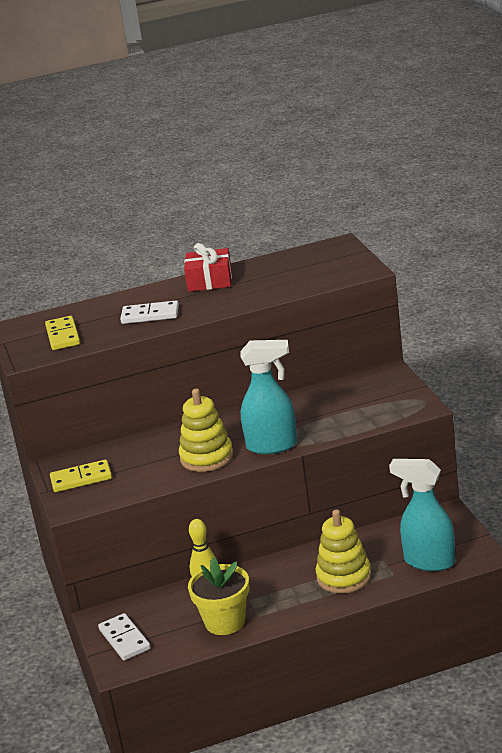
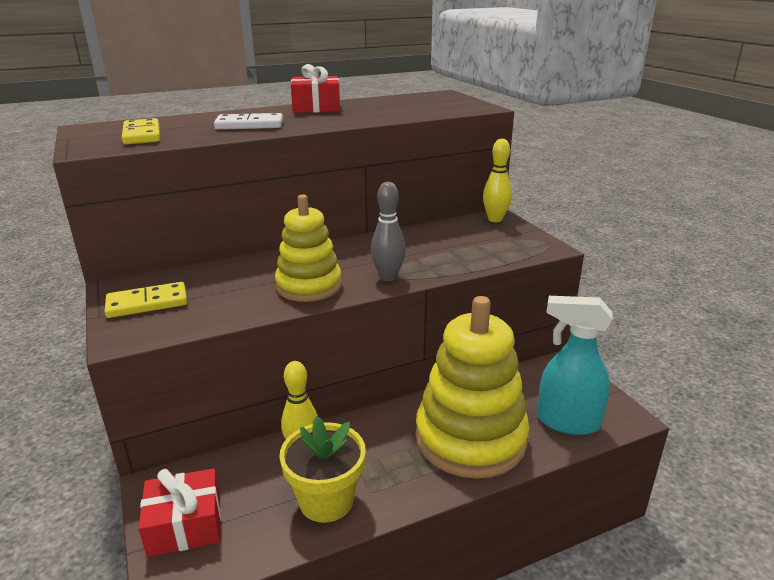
camera: 10 degrees left, 0 degrees up
white domino [98,613,151,660] -> red gift [138,468,221,557]
turquoise spray bottle [240,340,297,454] -> grey bowling pin [371,182,406,281]
yellow stacking toy [316,509,371,594] -> yellow stacking toy [416,296,530,479], size x1.65
none -> yellow bowling pin [483,139,512,222]

